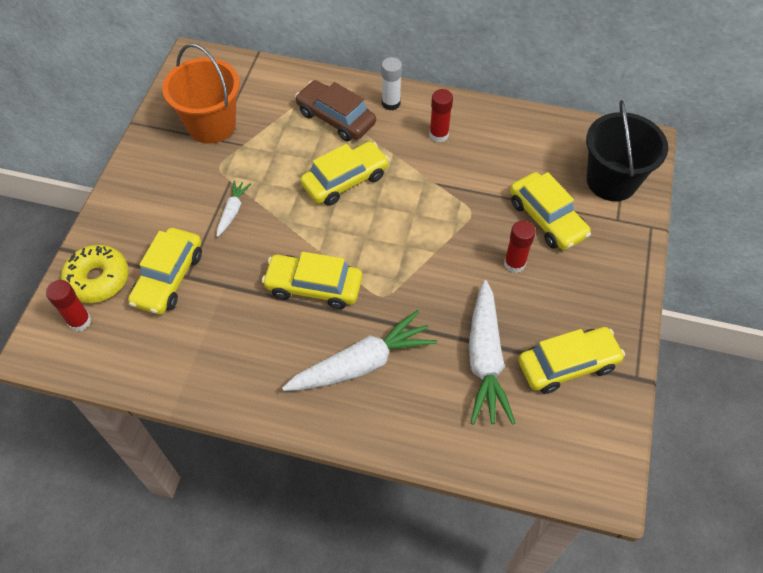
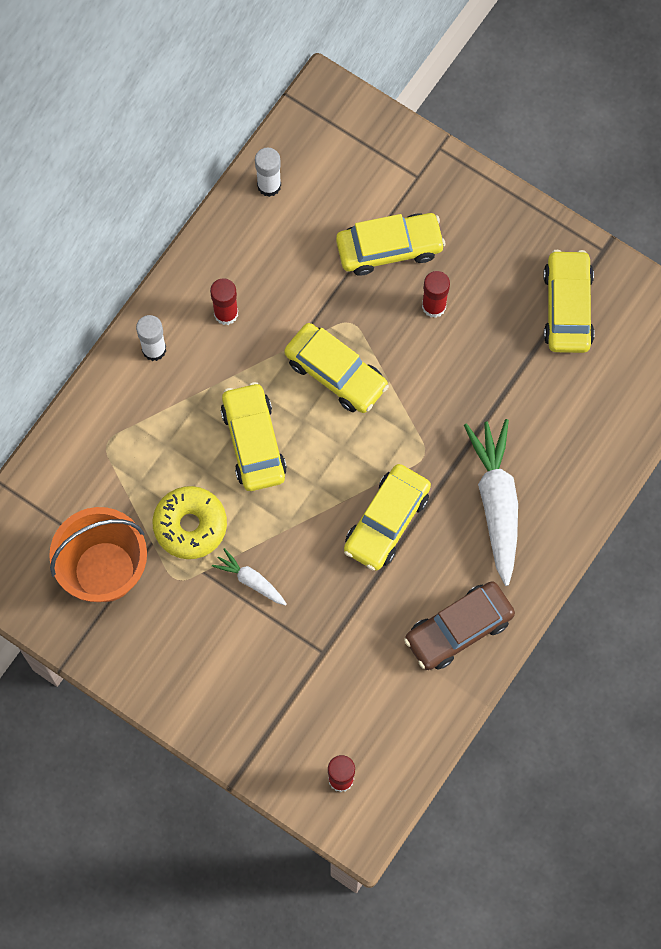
camera: 70 degrees left, 15 degrees up
yellow donut [61,245,128,303] -> yellow donut moved to [152,486,227,559]
yellow car [128,228,202,315] -> yellow car moved to [284,323,389,413]
brown car [295,80,376,141] -> brown car moved to [404,582,515,670]
white carrot [469,280,515,425] -> none
black bucket [586,100,668,201] -> none
none -> white glue stick [255,147,281,197]

